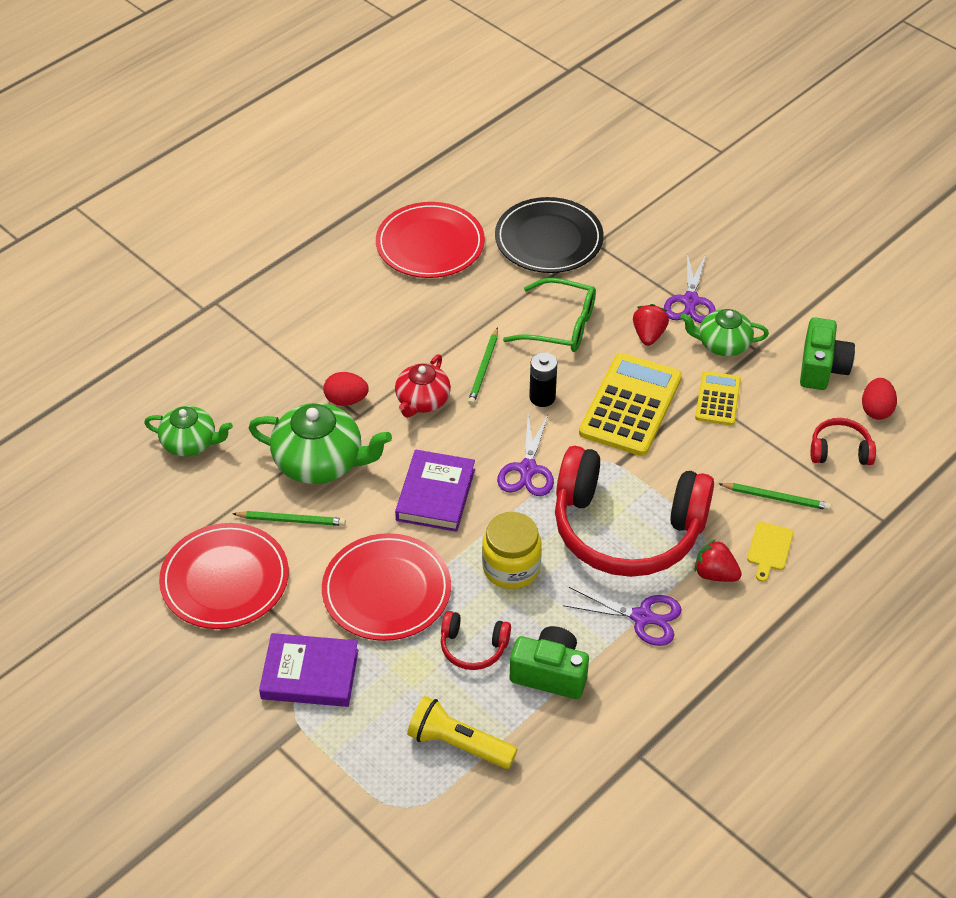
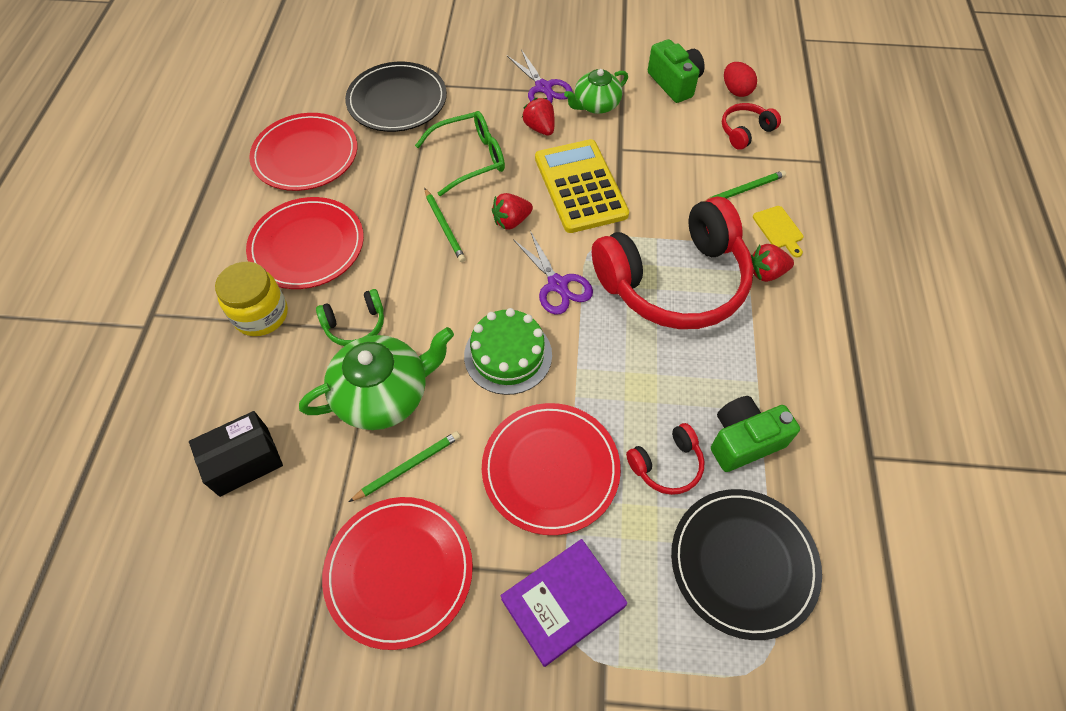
camera: 40 degrees left, 10 degrees up
green teapot [144,406,233,457] -> black box [189,411,283,497]
red egg [323,372,369,406] -> green headphones [316,289,384,346]
red teapot [395,354,451,418] -> none
purple book [395,450,475,532] -> green cake [464,308,552,395]
yellow flashlight [407,696,517,769] -> black plate [671,489,822,640]
yellow jar [482,512,542,589] -> yellow jar moved to [215,262,288,336]
black battery [529,352,557,407] -> red strawberry [492,193,533,229]
purple scissors [563,587,682,646] -> none
yellow calculator [695,371,741,426] -> none
none -> red plate [246,197,364,289]

